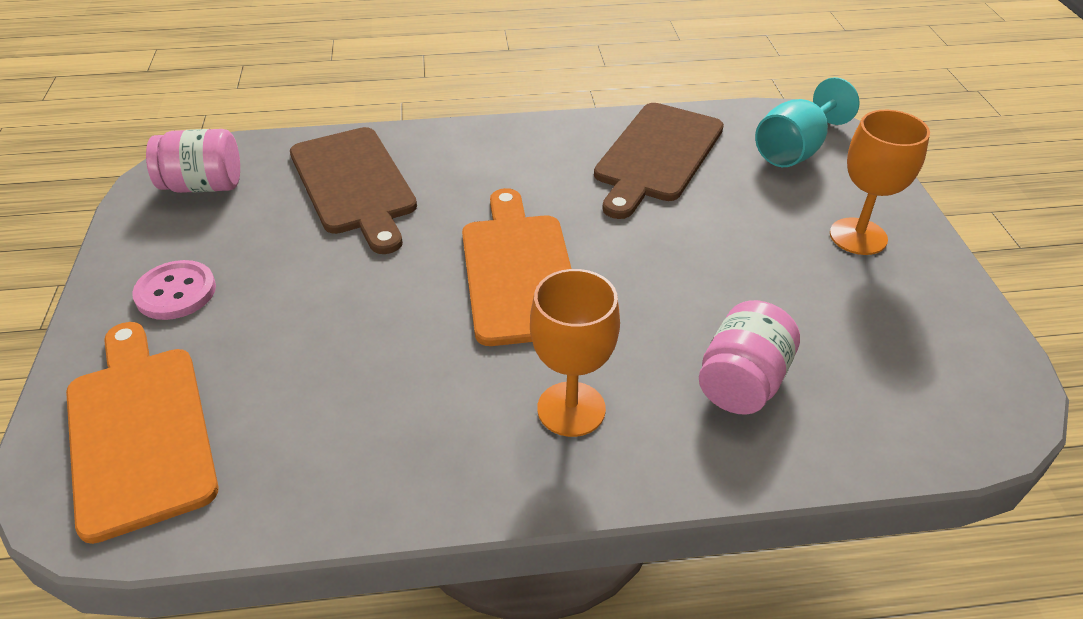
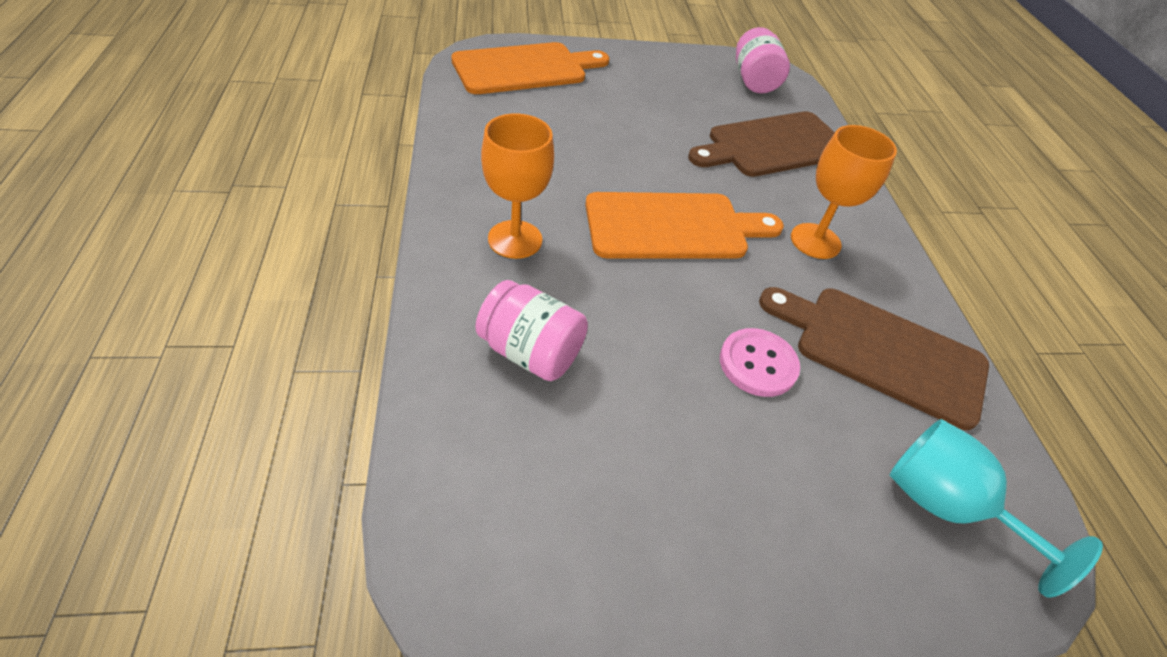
camera: 85 degrees right, 5 degrees up
pink button [132,260,216,320] -> pink button moved to [720,328,800,397]
orange goblet [830,110,930,255] -> orange goblet moved to [791,125,897,259]

